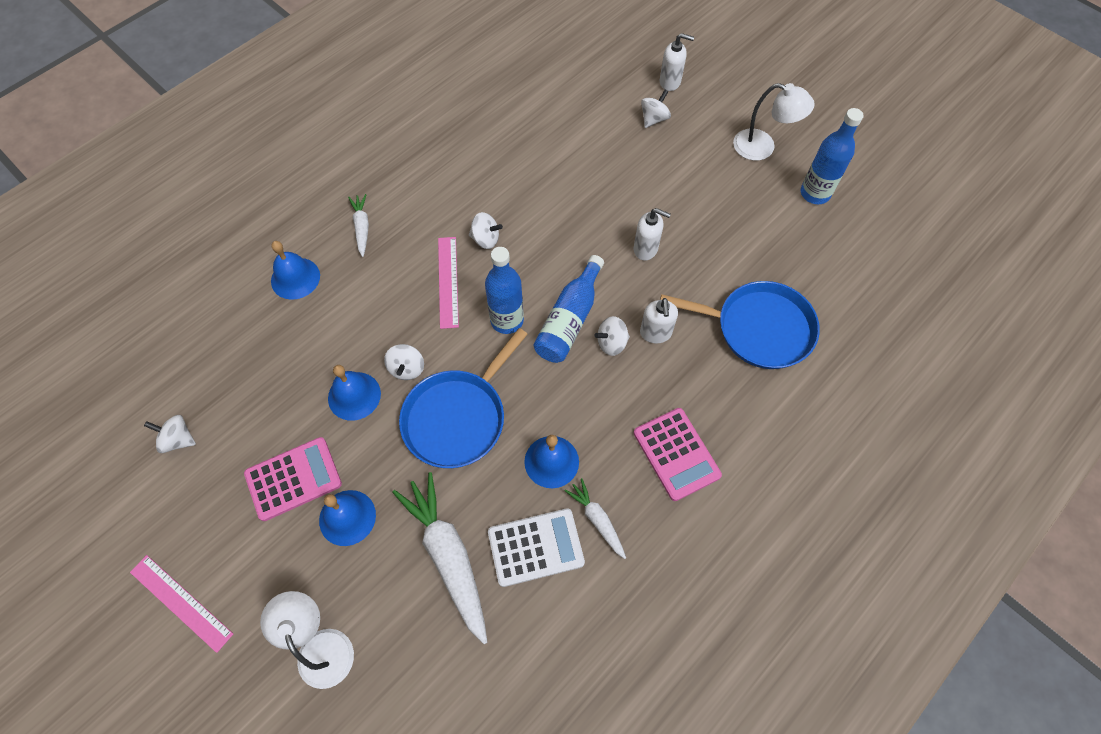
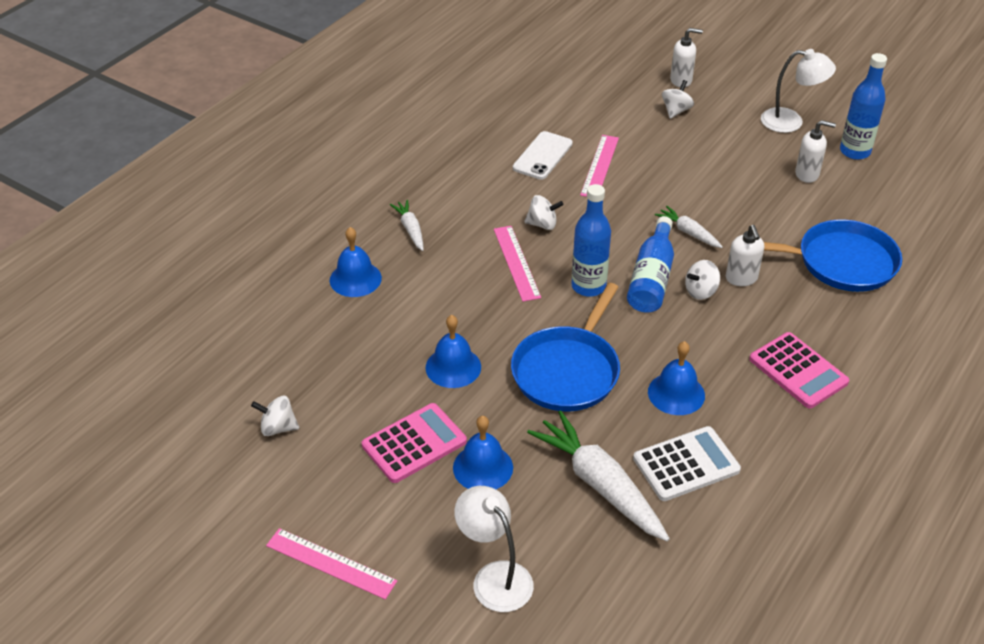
camera: 10 degrees left, 20 degrees down
white spinning top [384,344,424,380] -> none
white carrot [564,478,626,559] -> white carrot moved to [655,206,723,248]
white soap dispenser [634,208,671,261] -> white soap dispenser moved to [795,120,836,183]
none -> white phone [513,131,573,180]
none -> pink ruler [580,135,619,197]

